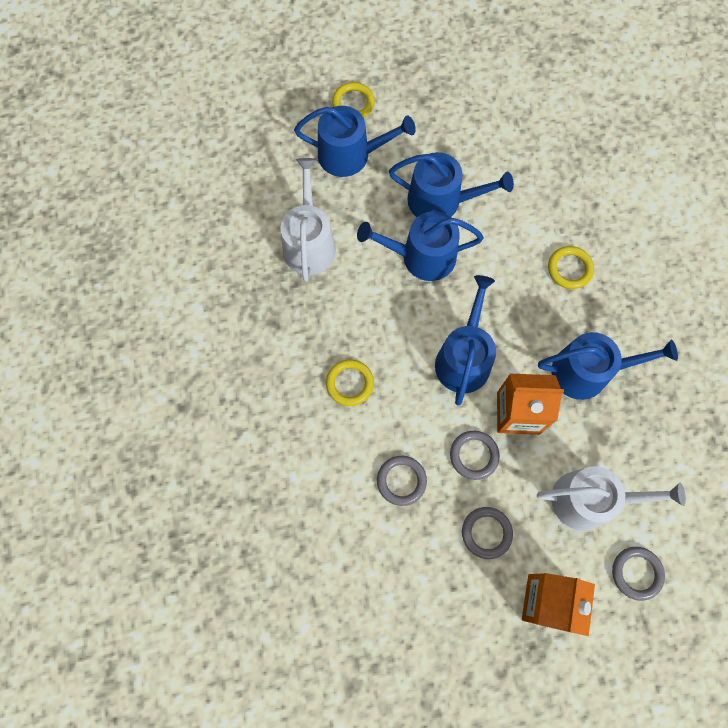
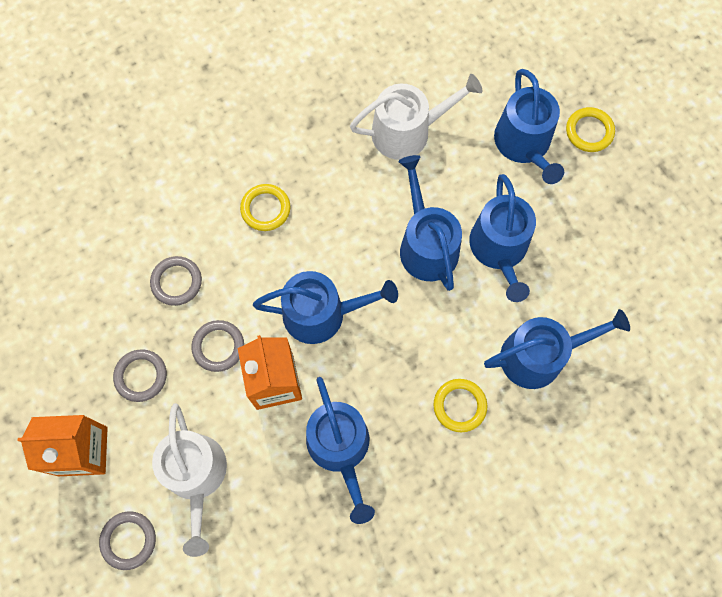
camera: 75 degrees right, 0 degrees up
none -> blue watering can [484,309,630,389]

